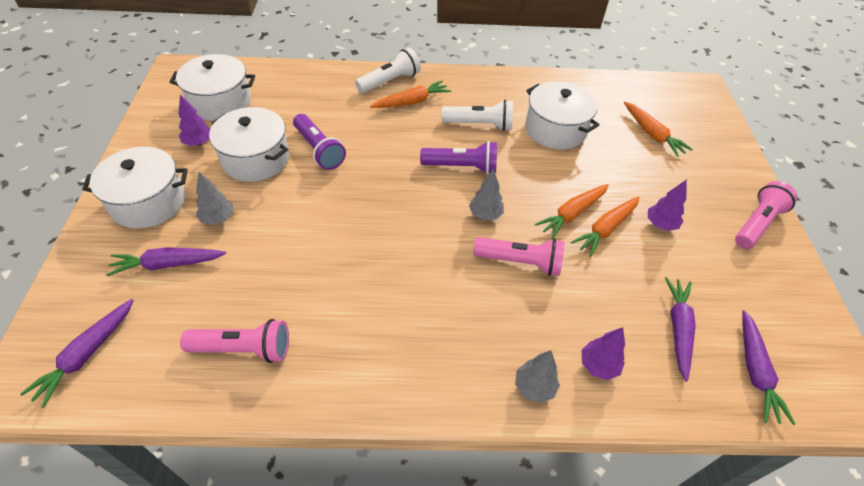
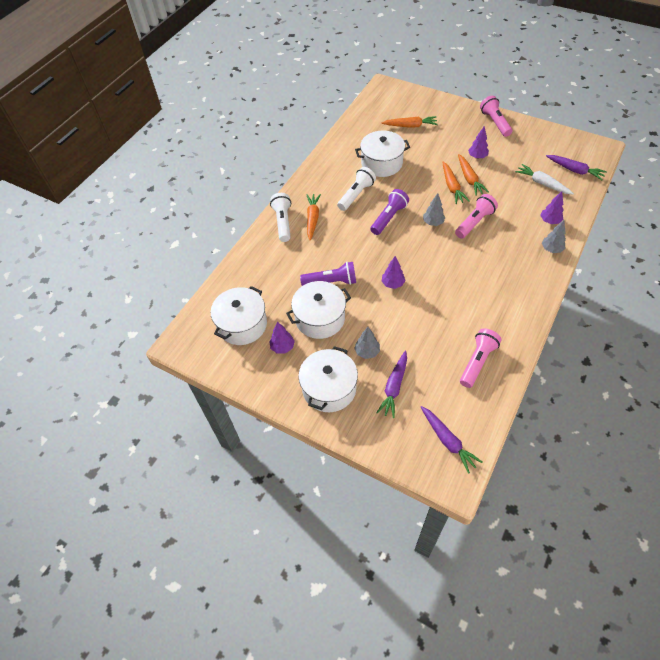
camera: 55 degrees left, 5 degrees up
purple carrot [665,277,696,382] -> white carrot [515,164,574,195]
none -> purple tree [382,256,405,289]

